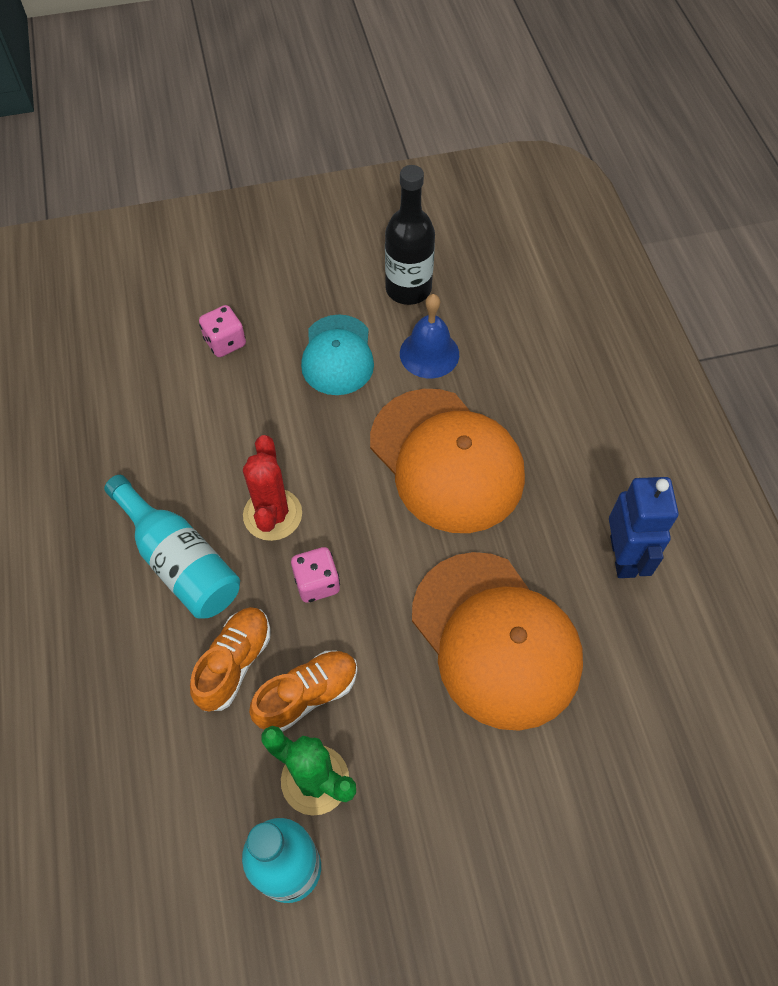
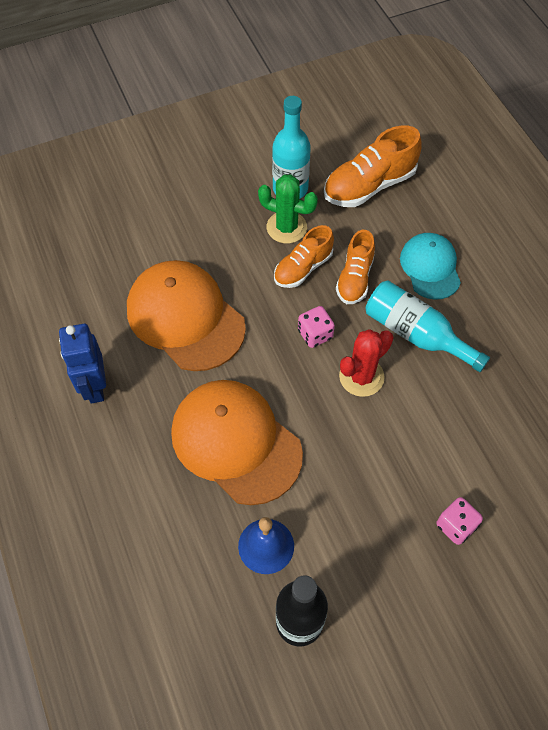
camera: 170 degrees right, 0 degrees up
red cactus [243,435,302,541] -> red cactus turned 60 degrees clockwise [339,329,393,397]
turquoise cap [301,314,374,395] -> turquoise cap moved to [400,233,461,300]
none -> orange shoe [324,125,421,207]

